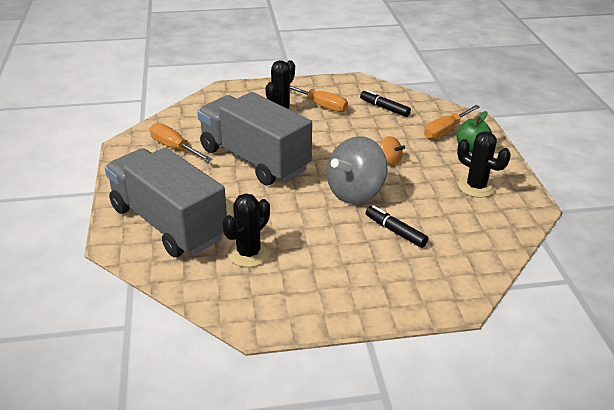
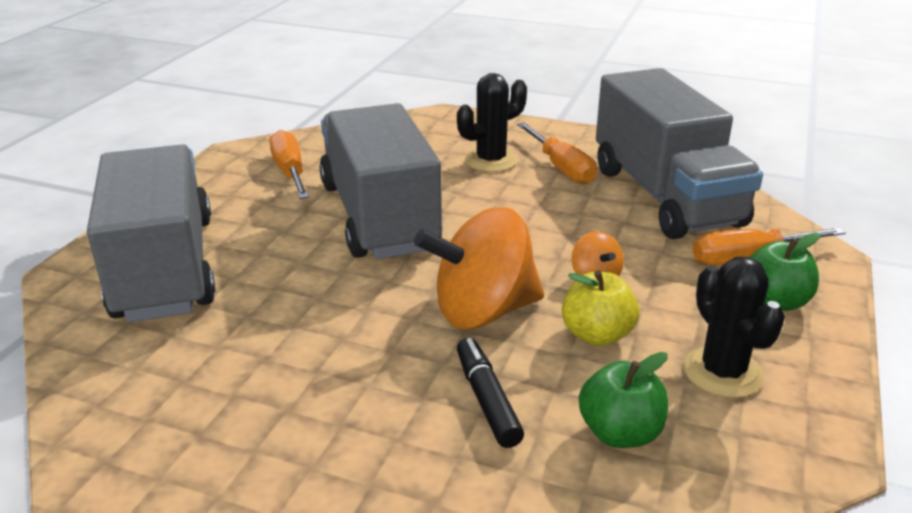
camera: 30 degrees right, 5 degrees down
black cactus [222,193,270,267] -> none
grey spinning top [327,136,387,204] -> orange spinning top [414,207,544,329]
black marker [360,90,411,117] -> grey truck [596,68,763,239]
none -> yellow apple [562,270,639,346]
none -> green apple [579,352,668,448]

